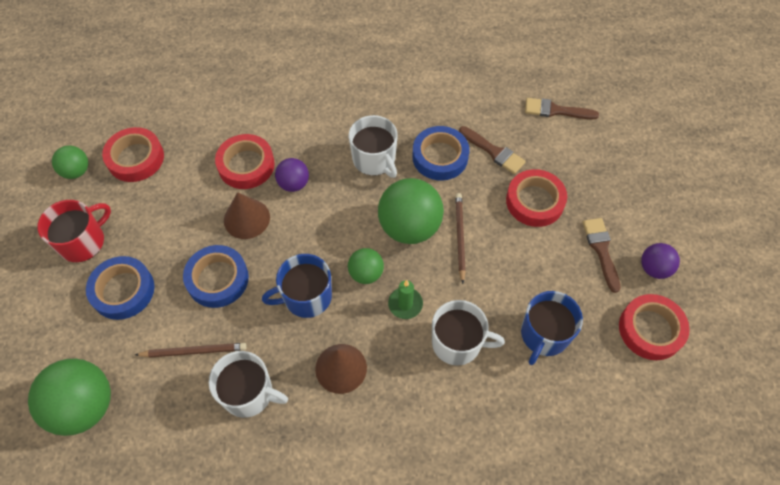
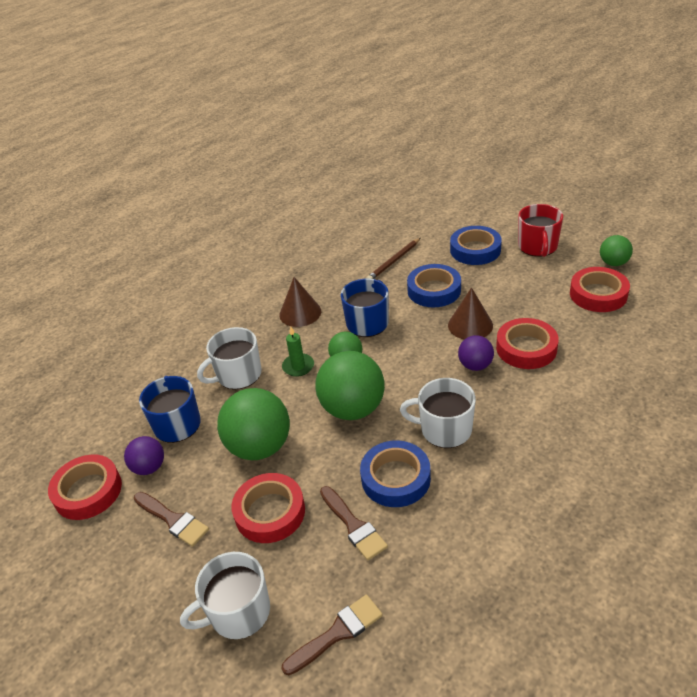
camera: 140 degrees right, 20 degrees down
green ball [28,359,111,436] -> green ball moved to [217,388,290,460]
white mug [209,351,288,418] -> white mug moved to [180,552,270,639]
brown pencil [455,193,466,284] -> none
brown brush [459,126,526,174] -> brown brush turned 120 degrees counterclockwise [320,486,388,560]
purple ball [641,243,680,279] -> purple ball moved to [124,436,164,475]

